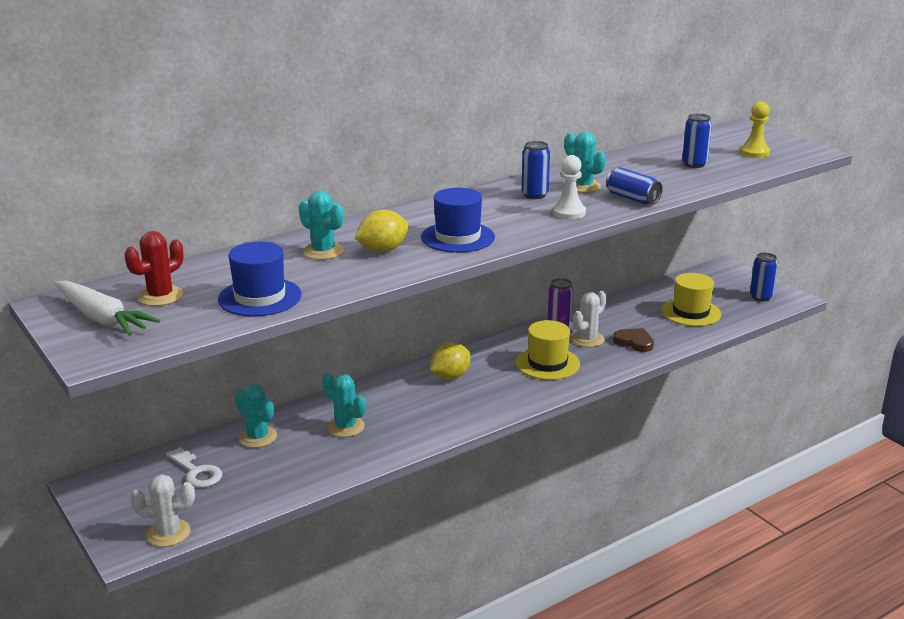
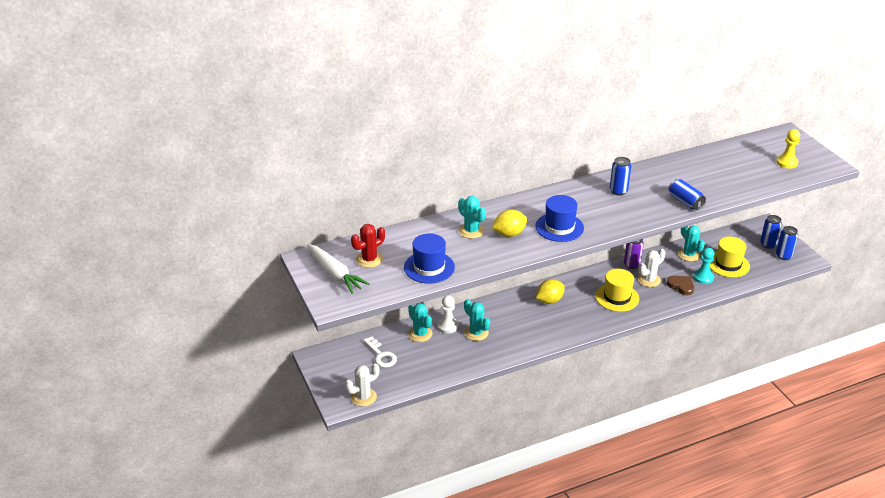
camera: 10 degrees right, 10 degrees up
white cactus [130,474,195,547] -> white cactus turned 45 degrees counterclockwise [345,364,379,406]
white pawn [553,155,586,219] -> white pawn moved to [437,295,459,333]
turquoise cactus [564,132,606,193] -> turquoise cactus moved to [678,225,705,261]
blue can [682,114,712,168] -> blue can moved to [760,215,782,249]
none -> turquoise pawn [693,248,715,284]

